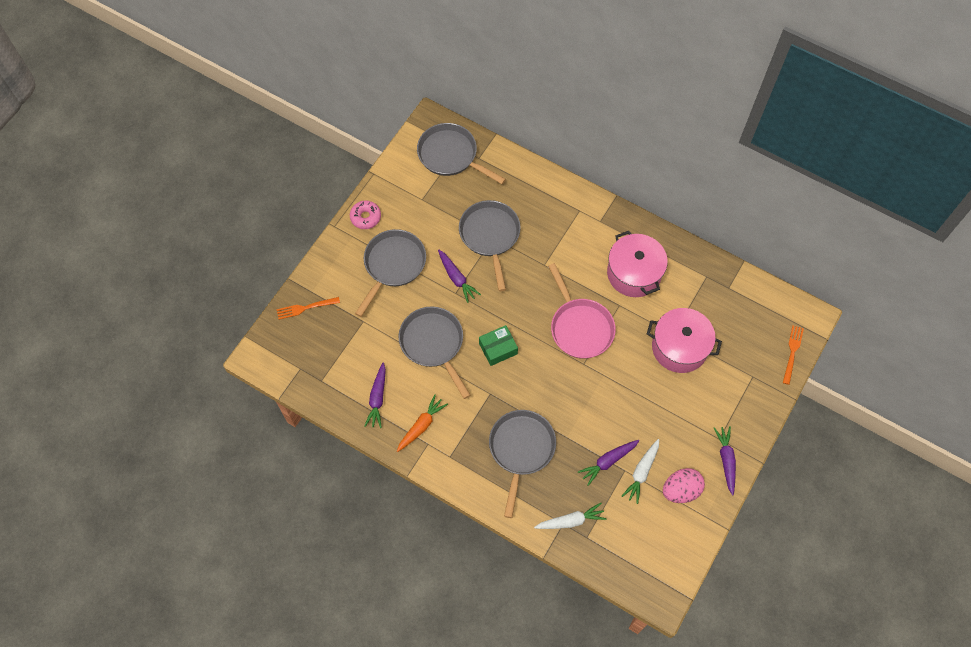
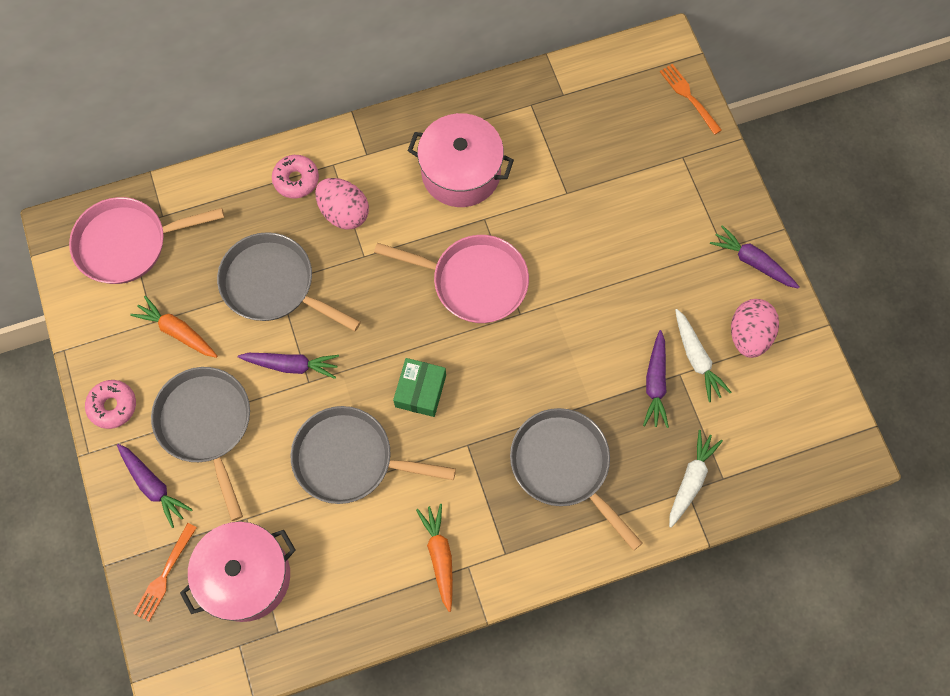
camera: 50 degrees left, 5 degrees up
purple carrot [365,363,386,428] -> purple carrot moved to [117,444,193,528]
grey pan [417,123,506,184] -> pink pan [69,197,224,284]
pink pot [647,308,722,373] -> pink pot moved to [180,522,296,622]
none -> orange carrot [130,296,218,358]
none -> pink donut [272,155,319,198]
none -> pink egg [315,178,369,230]

